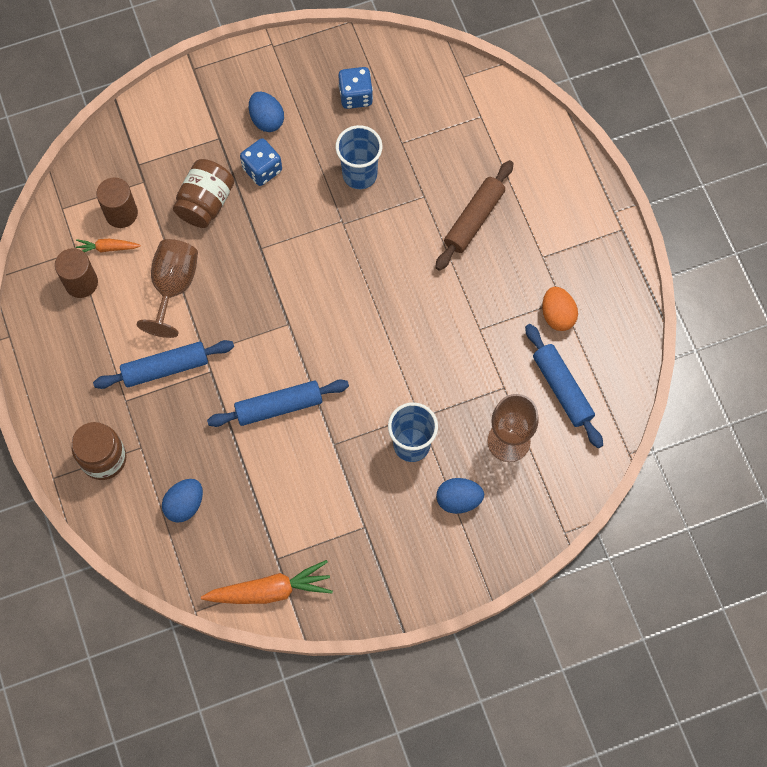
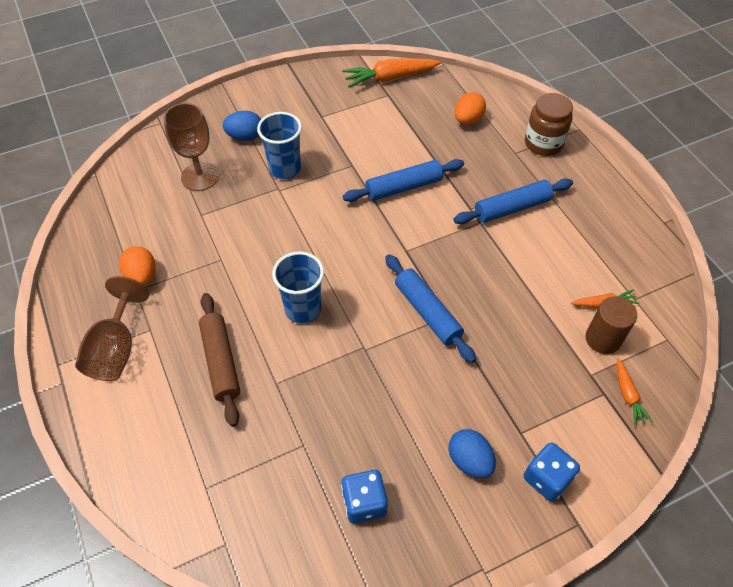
camera: 175 degrees right, 15 degrees down
brown cylinder [55,248,98,298] -> none
brown goblet [137,239,198,338] -> brown goblet moved to [75,276,149,381]
blue egg [162,479,203,523] -> orange egg [455,92,486,125]
brown jar [173,159,234,228] -> none
blue dice [240,138,282,186] -> blue dice moved to [524,442,580,501]
blue cup [335,125,383,189] -> blue cup moved to [272,252,324,324]
brown rolling pin [435,160,513,271] -> brown rolling pin turned 45 degrees counterclockwise [199,293,240,427]
blue rolling pin [525,324,603,448] -> blue rolling pin moved to [385,254,476,363]
none -> orange carrot [617,358,653,426]

